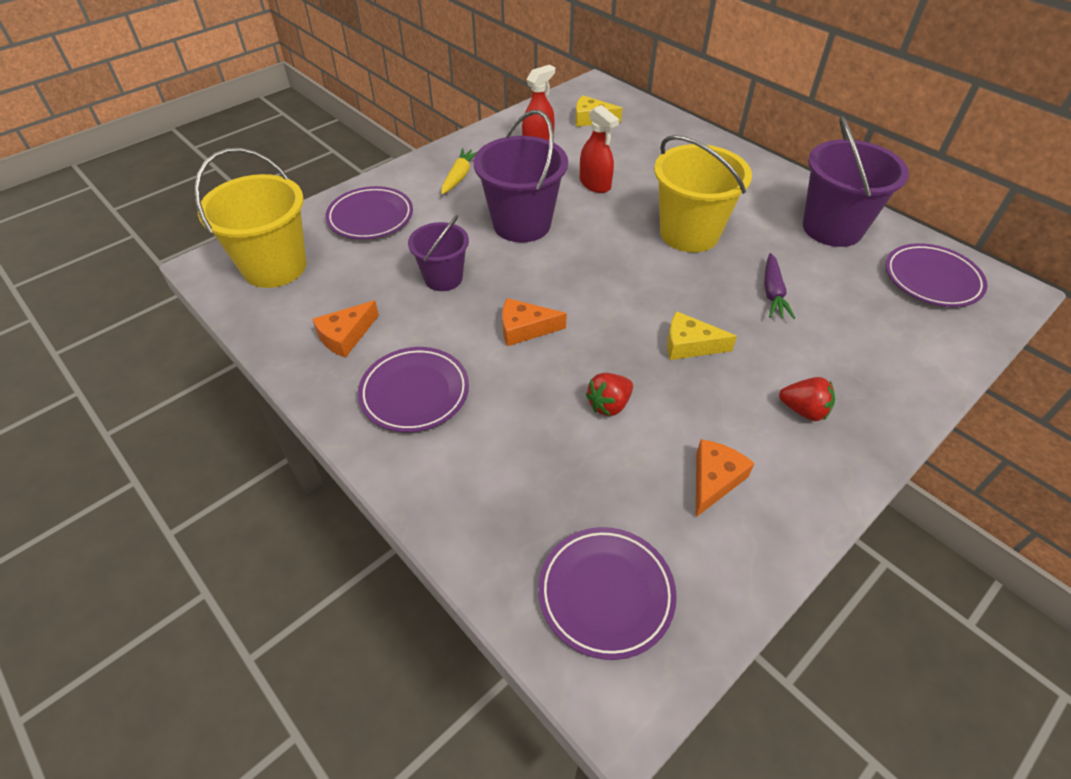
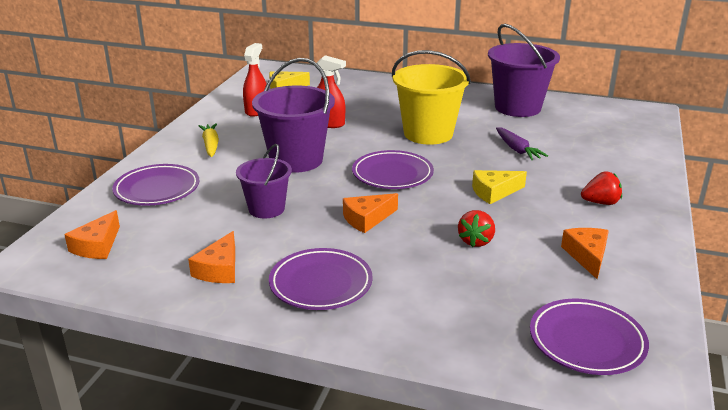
camera: 30 degrees left, 20 degrees down
yellow bucket [194,148,306,288] -> orange cheese [64,210,120,259]
purple plate [885,243,987,307] -> purple plate moved to [352,150,434,189]

